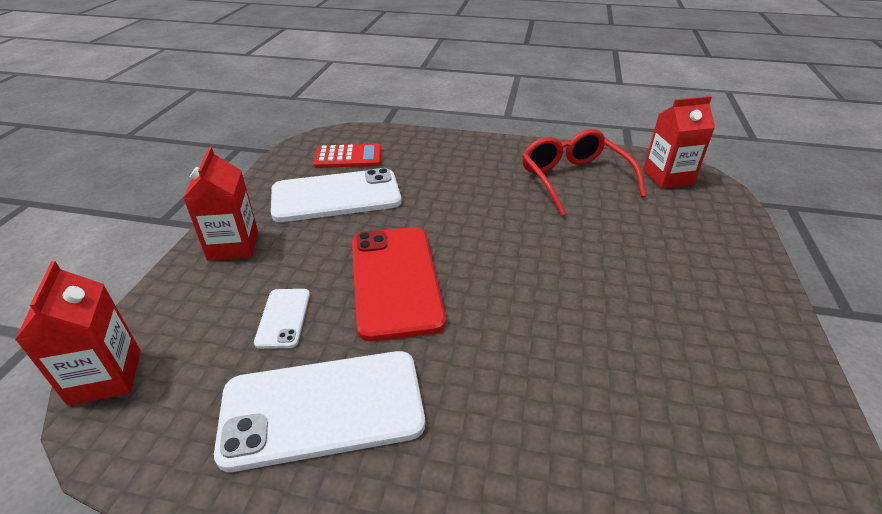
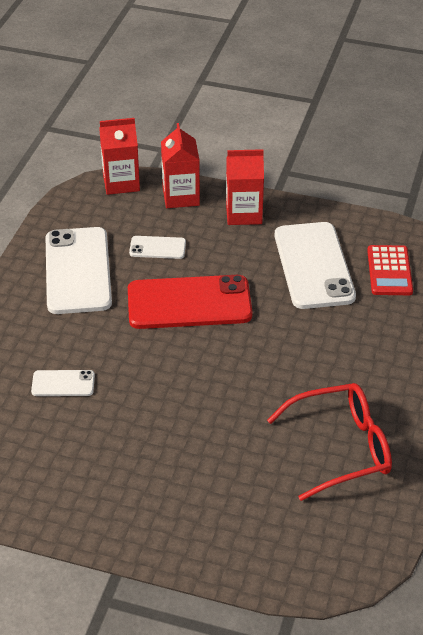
camera: 95 degrees right, 5 degrees up
red carton [643,96,715,188] -> red carton moved to [161,123,200,208]
none -> white phone [31,370,95,396]

